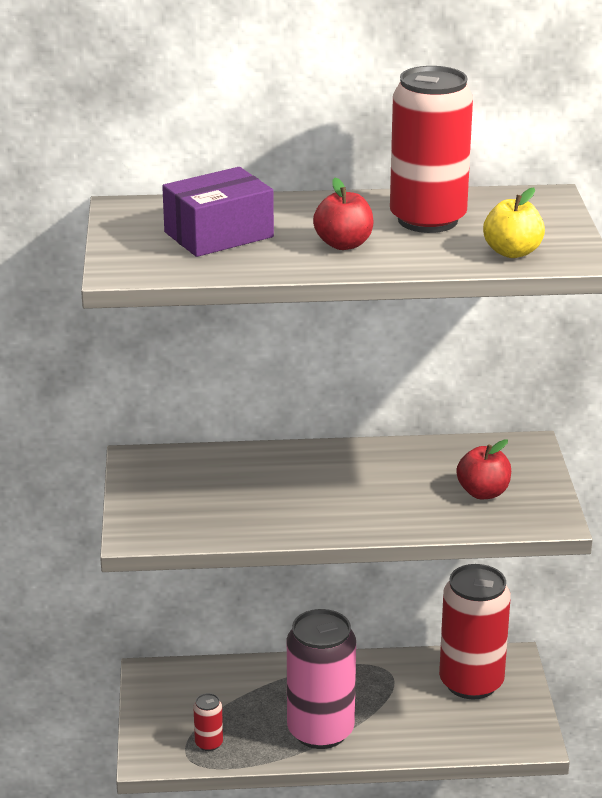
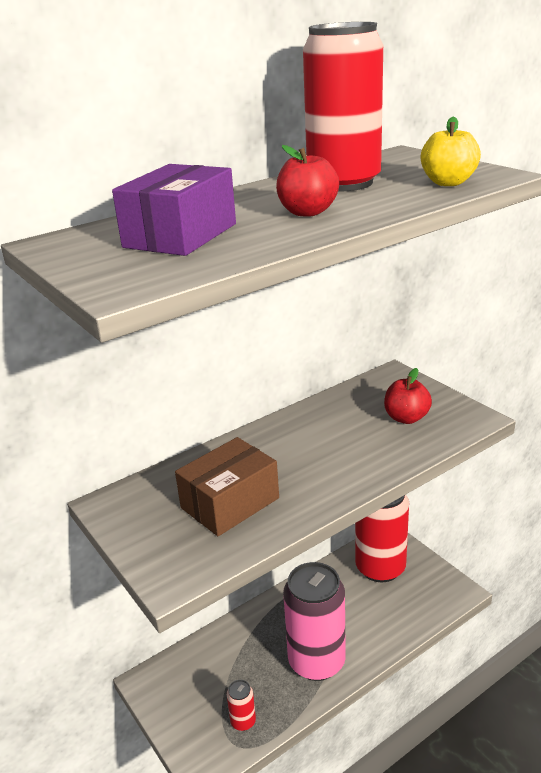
camera: 30 degrees left, 0 degrees up
none -> brown box [175,437,279,536]

